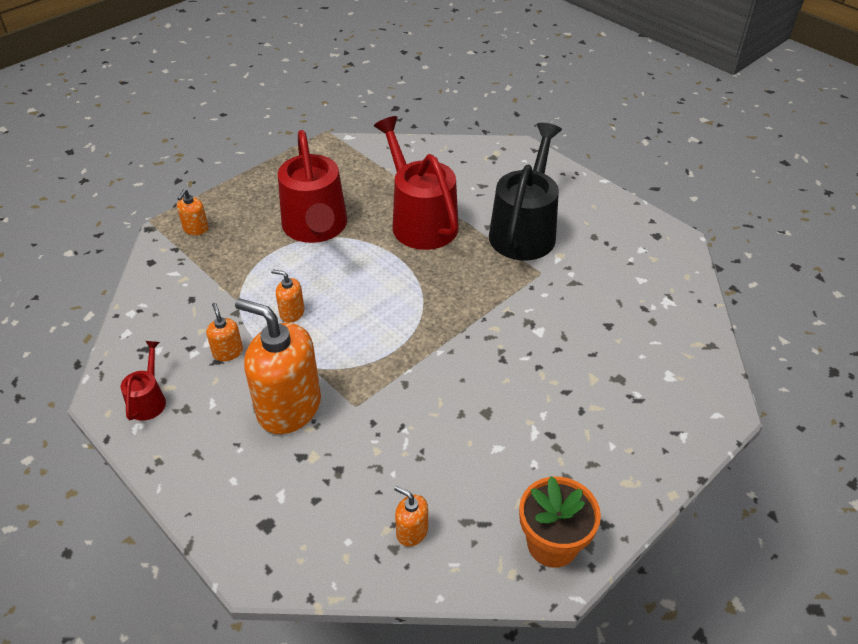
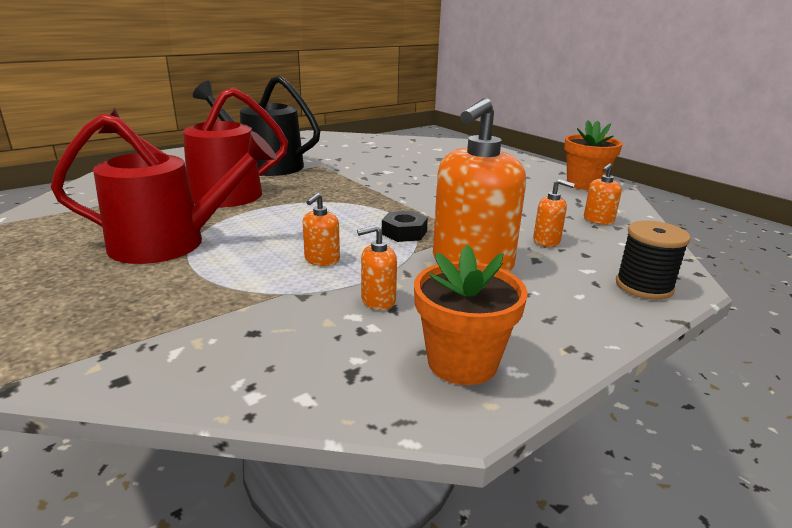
camera: 85 degrees left, 20 degrees down
red watering can [121,341,166,421] -> orange flower pot [414,245,528,385]
orange soap dispenser [177,189,209,236] -> orange soap dispenser moved to [533,179,575,247]
none -> black nut [382,211,428,242]
none -> black spool [616,220,691,300]

